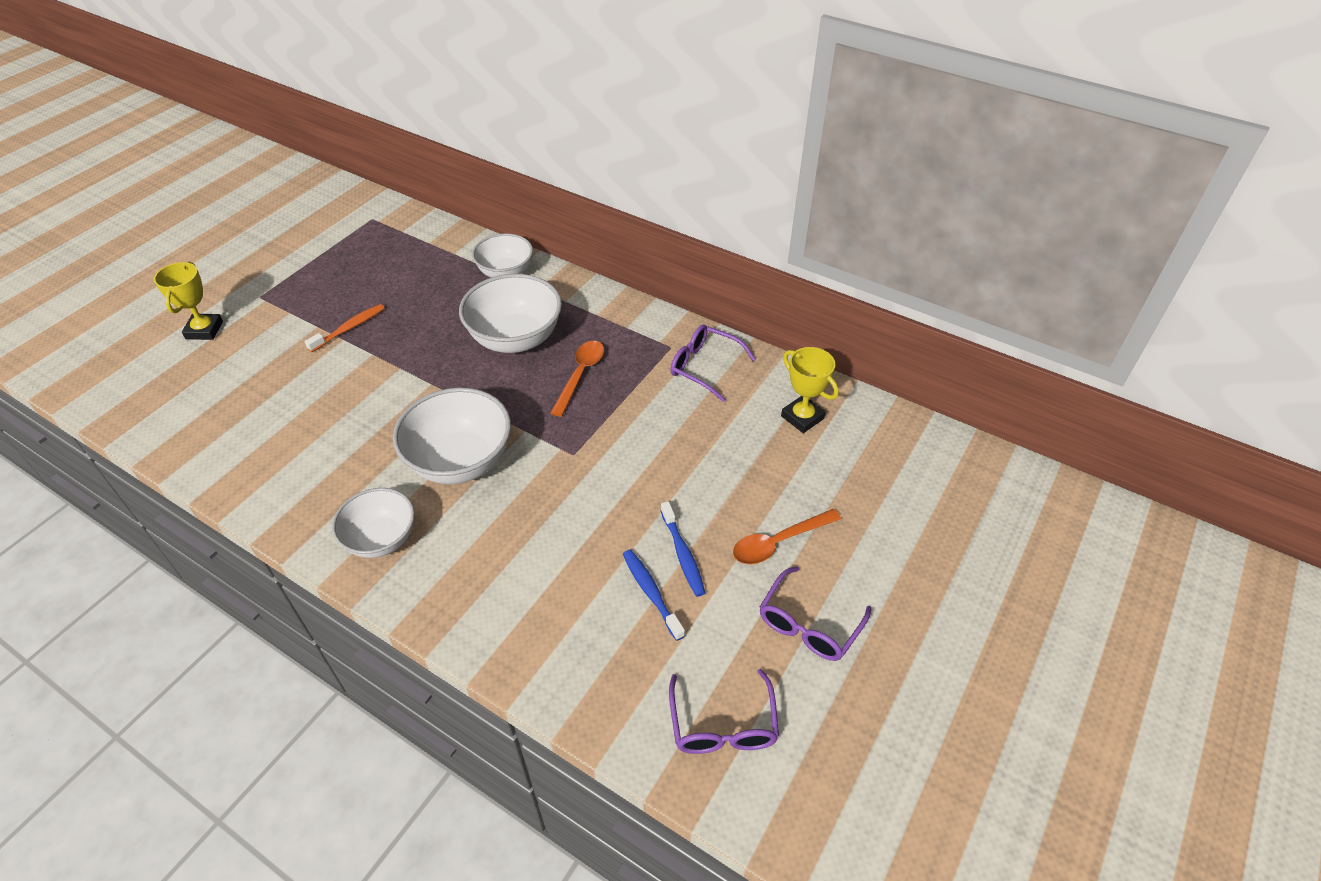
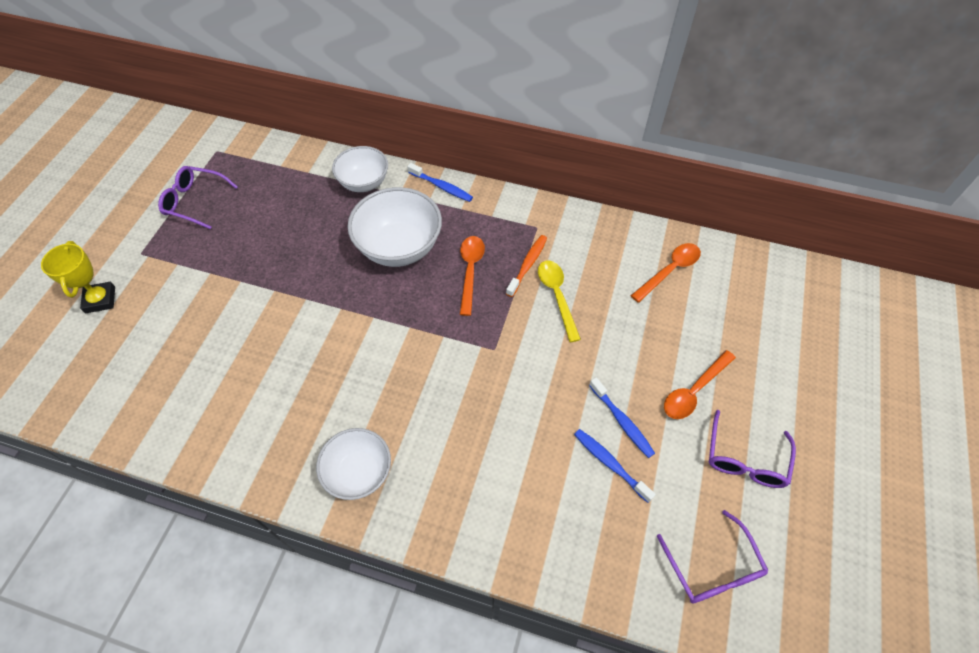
camera: 15 degrees left, 10 degrees up
orange toothbrush [305,304,385,352] -> orange toothbrush moved to [506,235,547,297]
white bowl [393,388,511,484] -> none
purple glasses [671,325,756,402] -> purple glasses moved to [158,166,238,229]
yellow trophy [781,347,839,433] -> orange spoon [631,243,701,303]
none -> blue toothbrush [407,163,473,202]
none -> yellow spoon [538,260,581,342]

